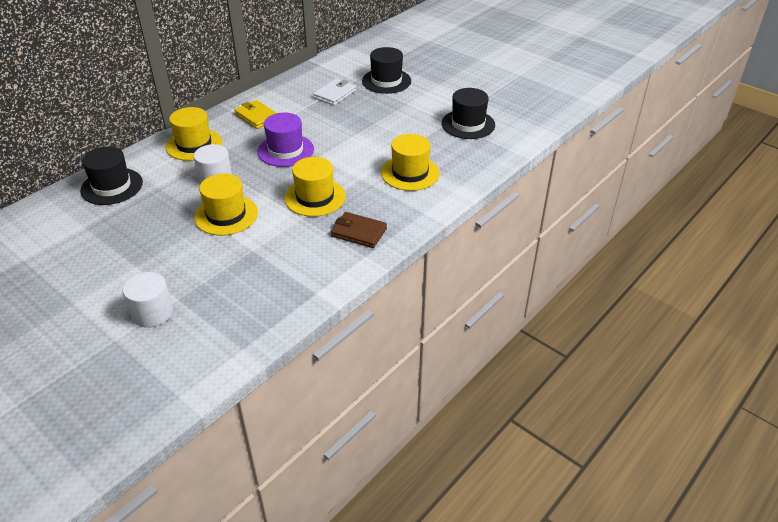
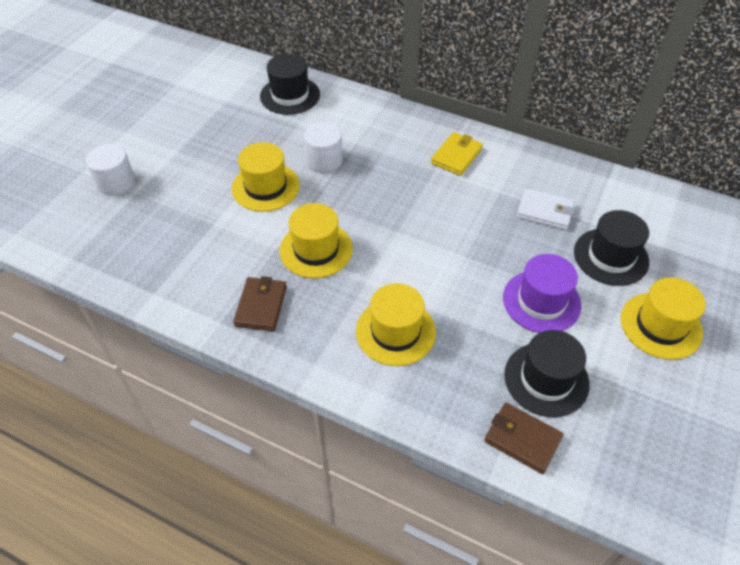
camera: 75 degrees right, 10 degrees up
yellow hat [166,107,223,161] -> yellow hat moved to [621,277,706,360]
purple hat [257,113,314,167] -> purple hat moved to [503,254,581,333]
none -> brown wallet [484,403,564,474]

